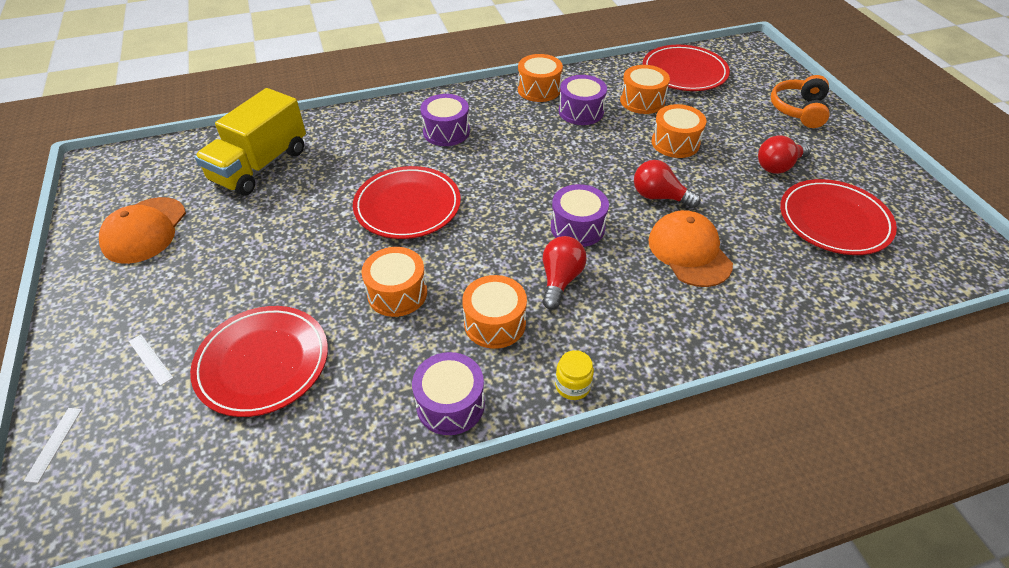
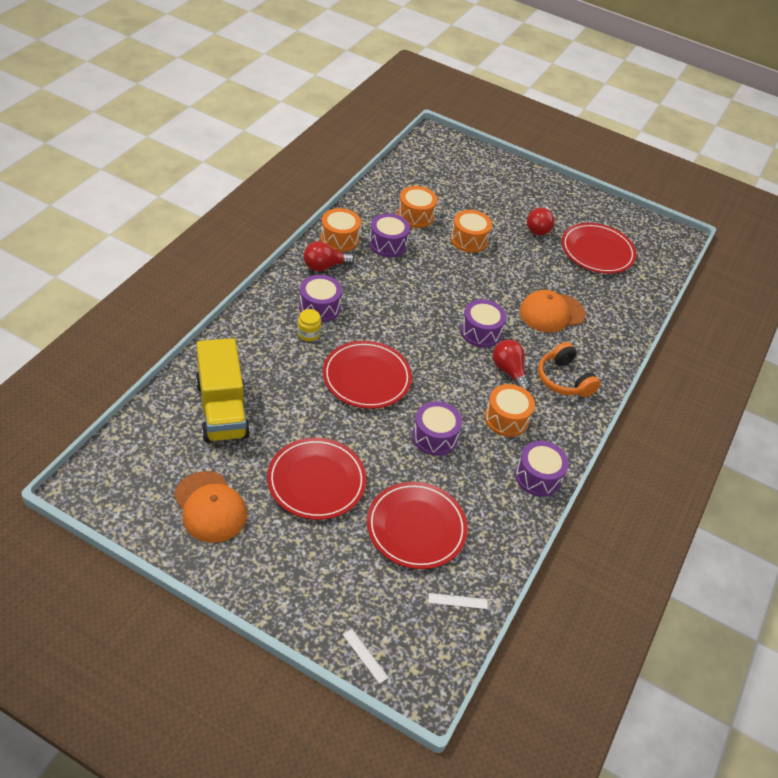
camera: 50 degrees left, 0 degrees up
white ruler [129,335,173,386] -> white ruler moved to [428,593,488,609]
orange drum [362,247,427,317] -> purple drum [412,401,462,456]
yellow jar [555,350,594,400] -> yellow jar moved to [297,309,321,341]
red light bulb [634,160,701,208] -> red light bulb moved to [304,241,354,271]
red plate [643,45,730,91] -> red plate moved to [267,437,366,520]
orange cap [648,210,733,287] -> orange cap turned 45 degrees counterclockwise [520,290,585,333]
orange headphones [771,75,830,128] -> orange headphones moved to [538,342,601,397]

